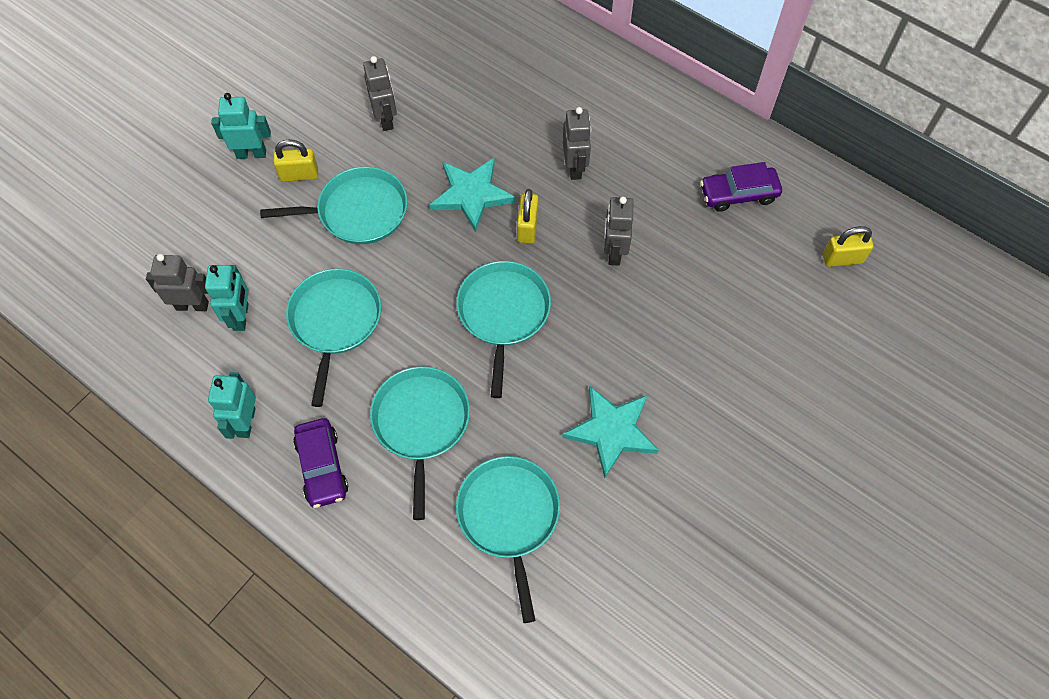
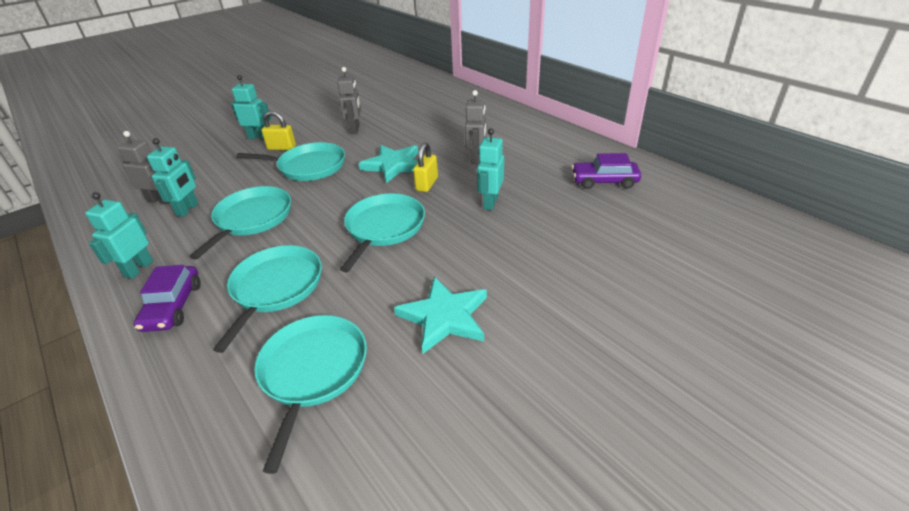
camera: 15 degrees right, 25 degrees down
grey robot [604,197,633,266] -> turquoise robot [477,129,504,210]
yellow padlock [823,226,873,267] -> none

